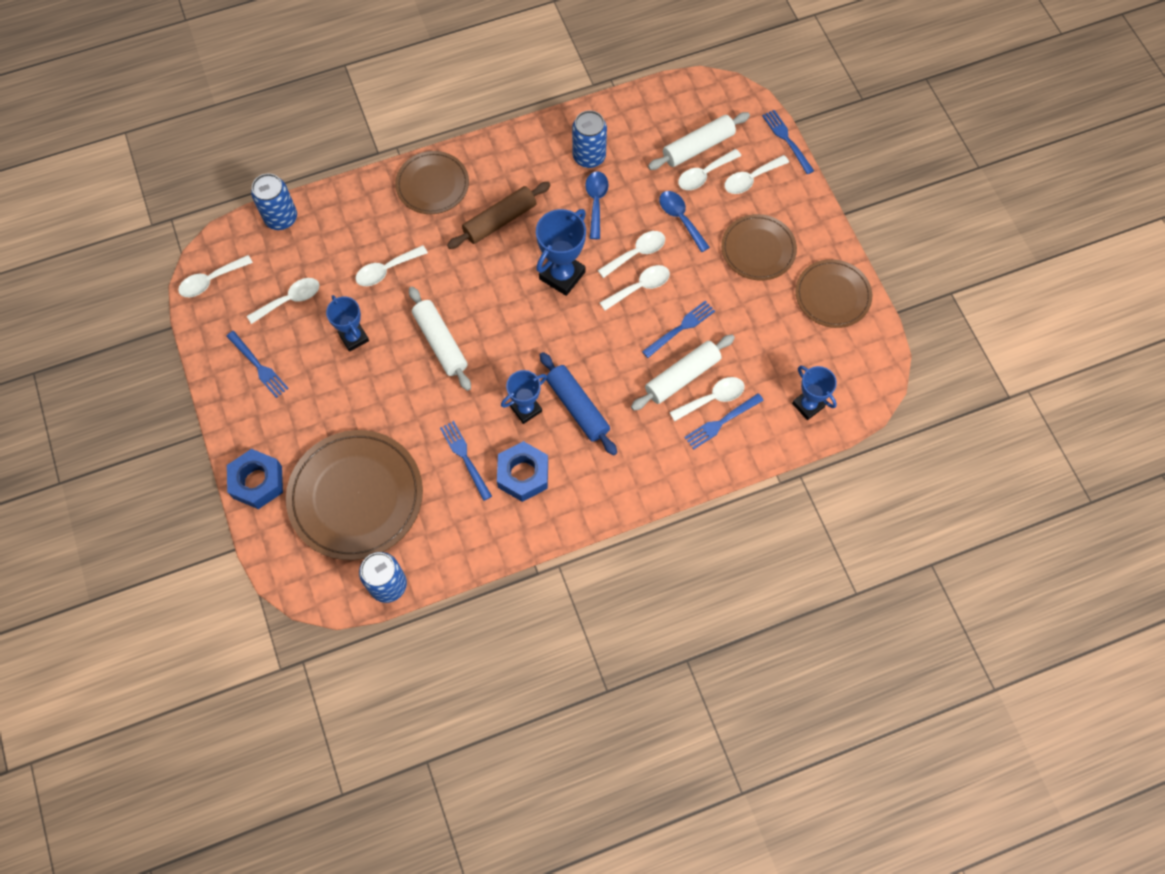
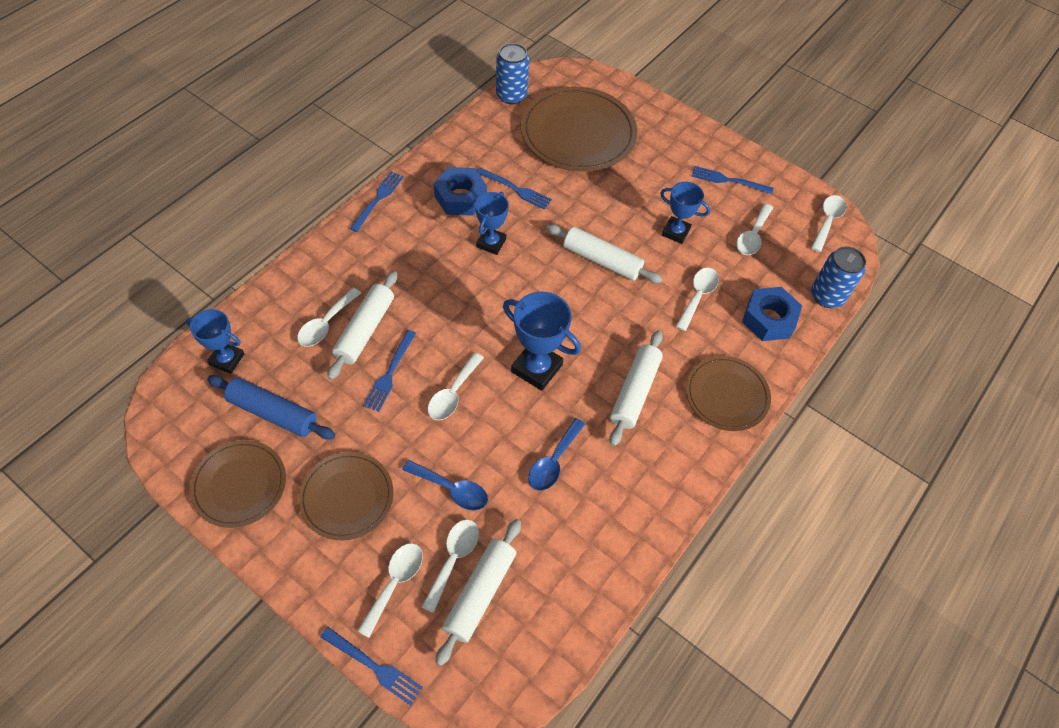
camera: 145 degrees right, 10 degrees down
blue nut [227,449,283,509] -> blue nut moved to [742,287,802,341]
brown rolling pin [447,182,551,249] -> white rolling pin [609,330,663,446]
blue trophy [536,209,586,296] -> blue trophy turned 60 degrees counterclockwise [503,292,581,391]
blue rolling pin [540,352,617,456] -> blue rolling pin moved to [207,375,335,439]
blue can [572,111,607,168] -> none
blue spoon [585,171,609,239] -> blue spoon turned 60 degrees clockwise [528,418,585,491]
white spoon [598,231,665,278] -> none
blue fork [684,393,764,450] -> blue fork moved to [350,171,404,232]

